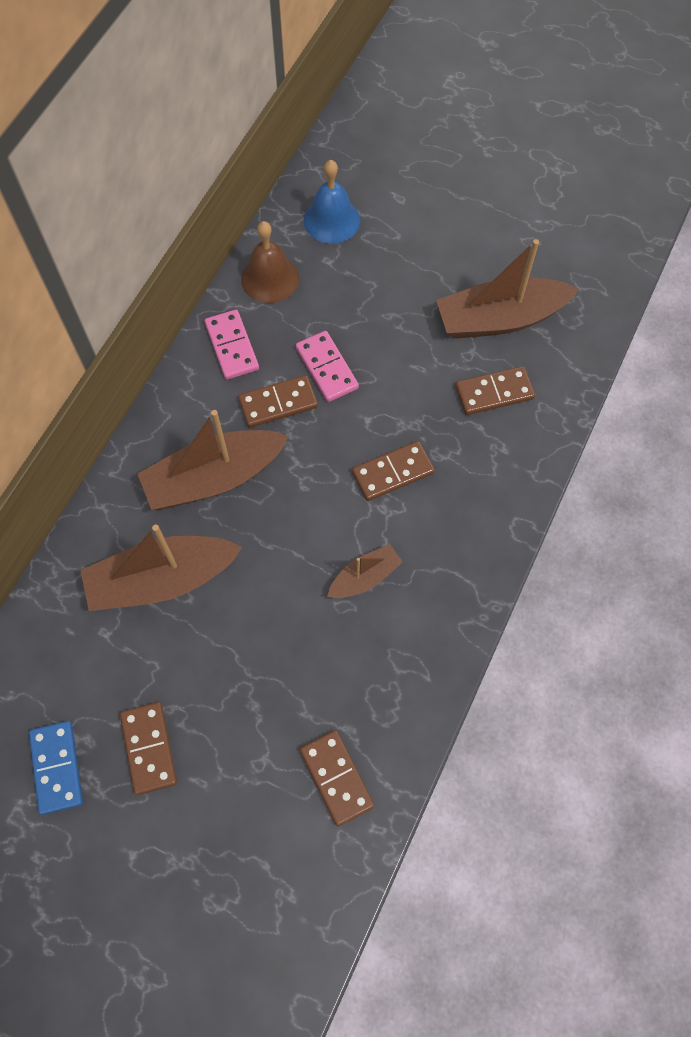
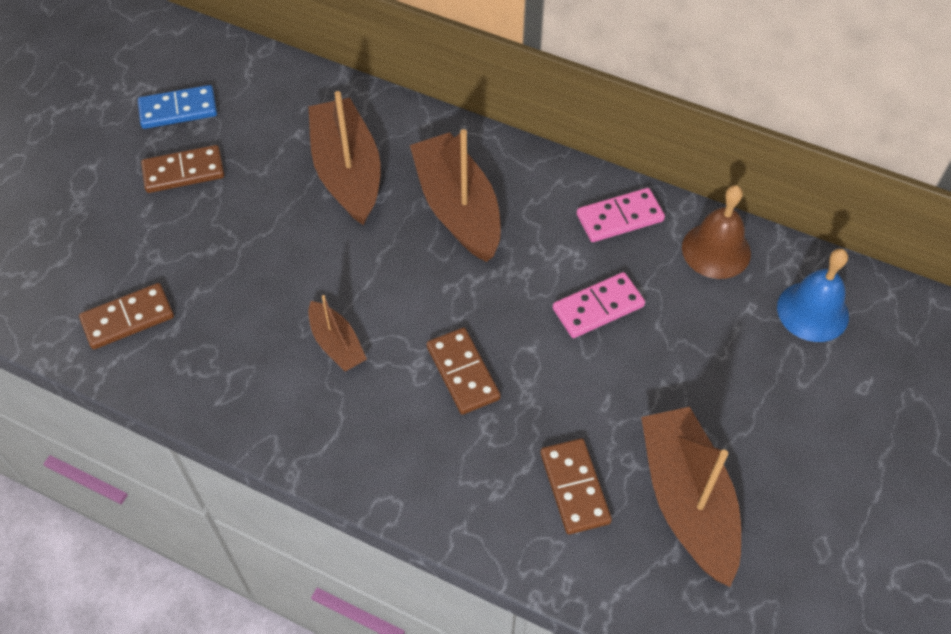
camera: 90 degrees right, 10 degrees down
brown domino [238,375,318,428] -> none

